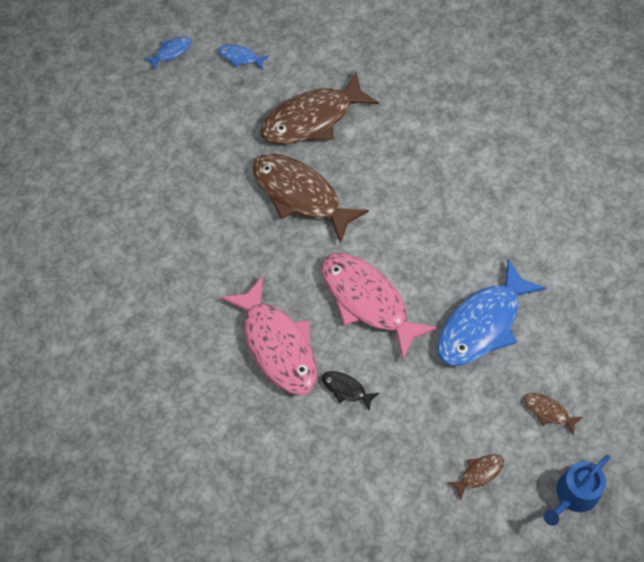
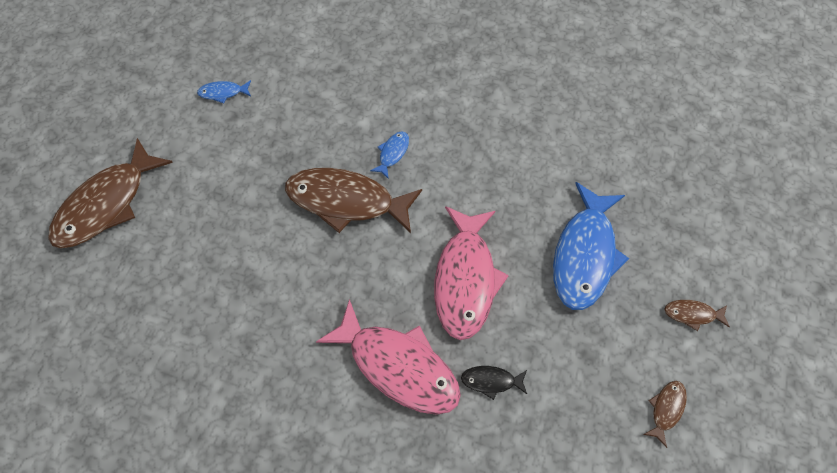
camera: 25 degrees left, 0 degrees up
blue fish [144,36,191,71] -> blue fish moved to [370,131,409,179]
brown fish [260,72,379,144] -> brown fish moved to [48,138,173,248]
pink fish [322,253,437,359] -> pink fish turned 105 degrees counterclockwise [434,206,509,340]
blue watering can [543,455,610,526] -> none

